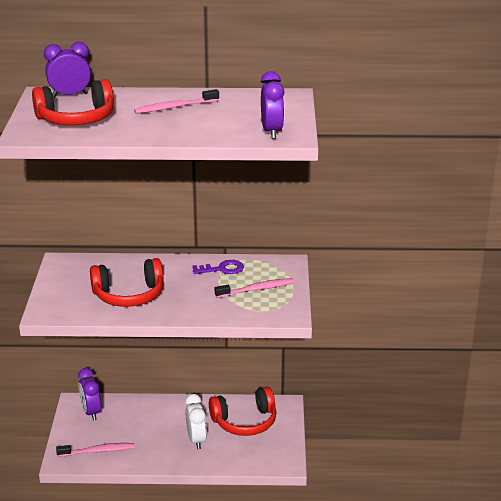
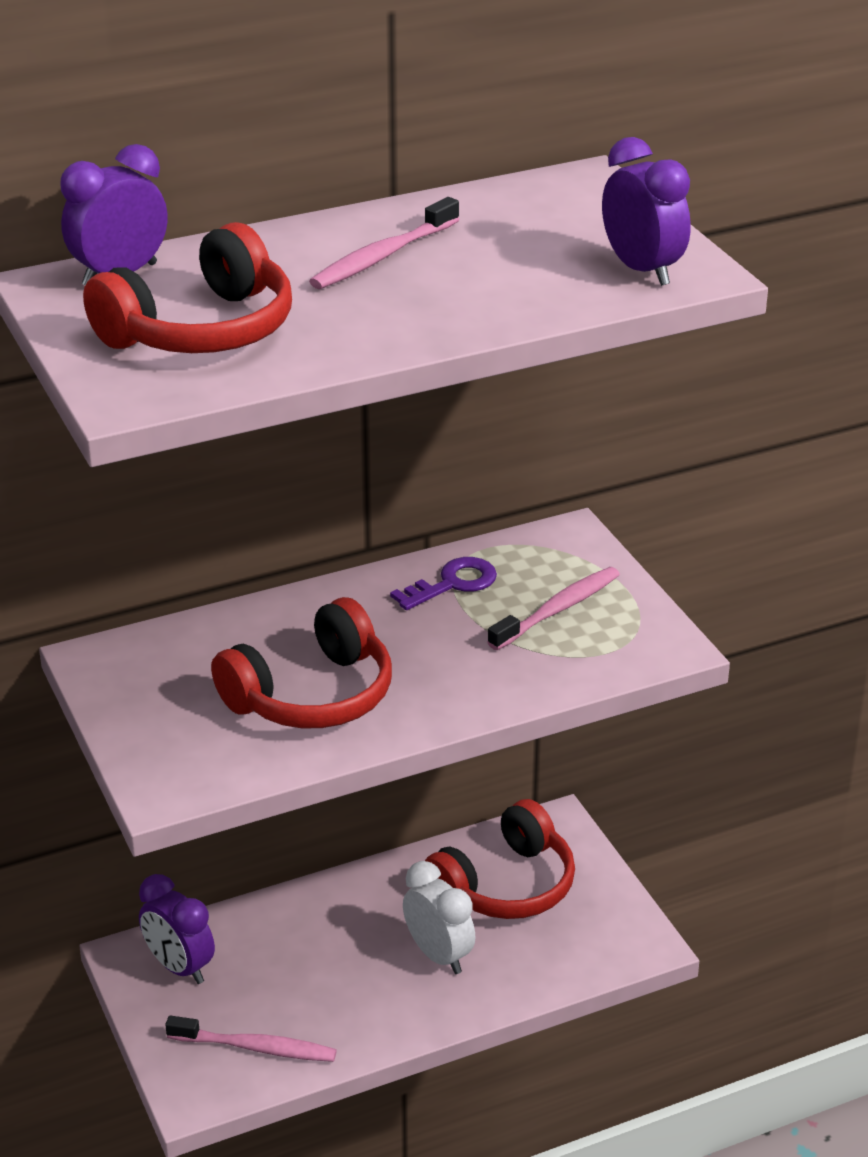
camera: 25 degrees left, 5 degrees up
pink toothbrush [56,443,134,457] -> pink toothbrush turned 45 degrees clockwise [165,1015,337,1062]

